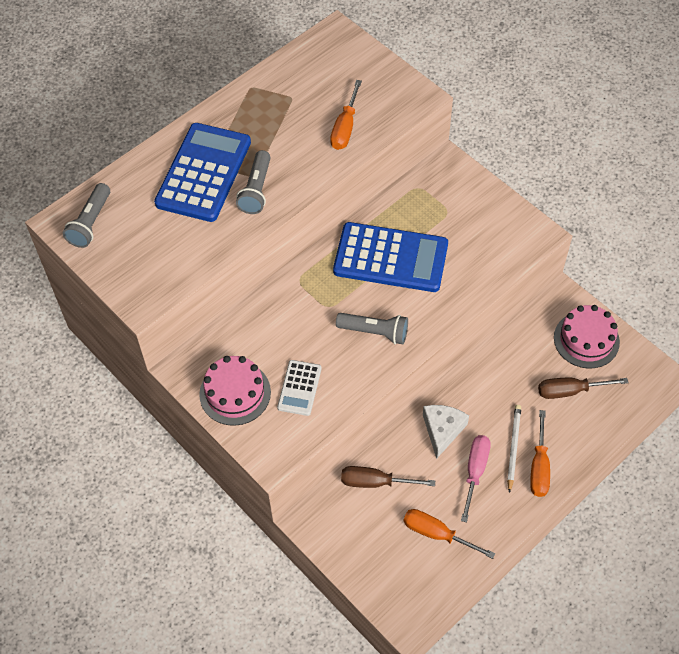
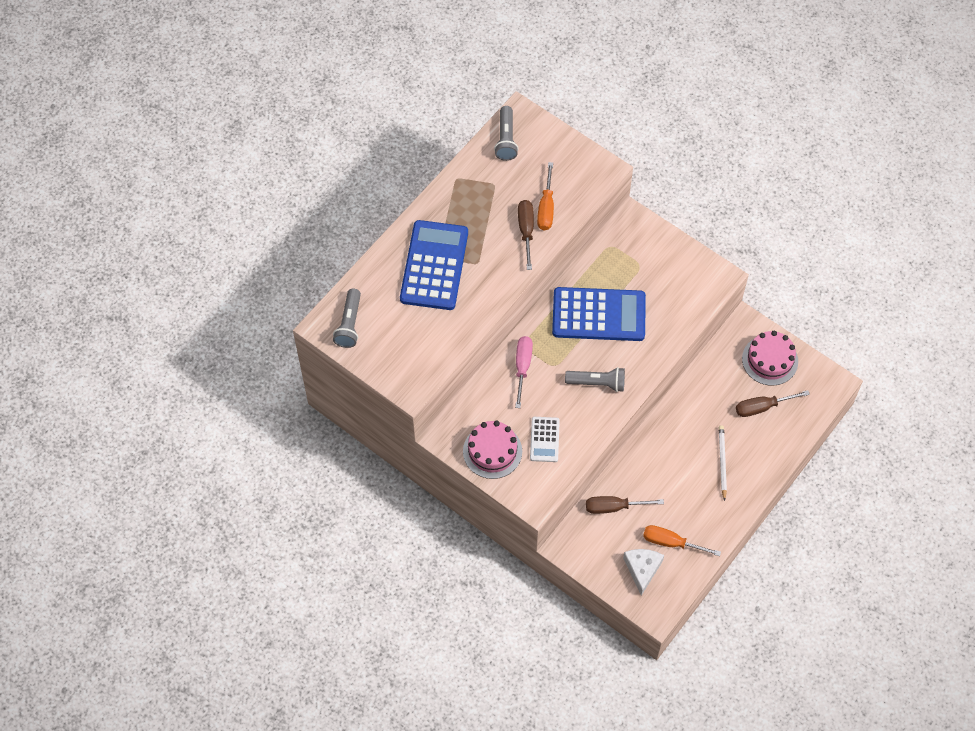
camera: 10 degrees left, 5 degrees up
grey flashlight [236,150,271,214] -> grey flashlight moved to [494,106,519,161]
white cheese [423,405,469,459] -> white cheese moved to [623,549,664,596]
pink screwdriver [461,435,491,522] -> pink screwdriver moved to [515,336,533,408]
orange screwdriver [530,410,550,497] -> none
none -> brown screwdriver [518,200,534,270]

